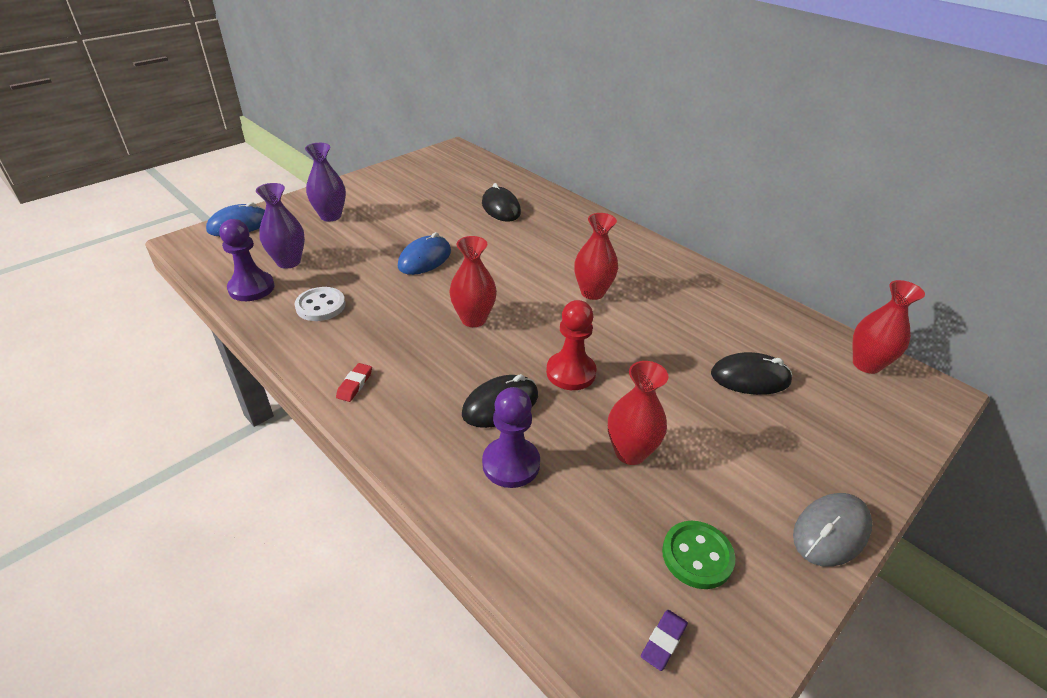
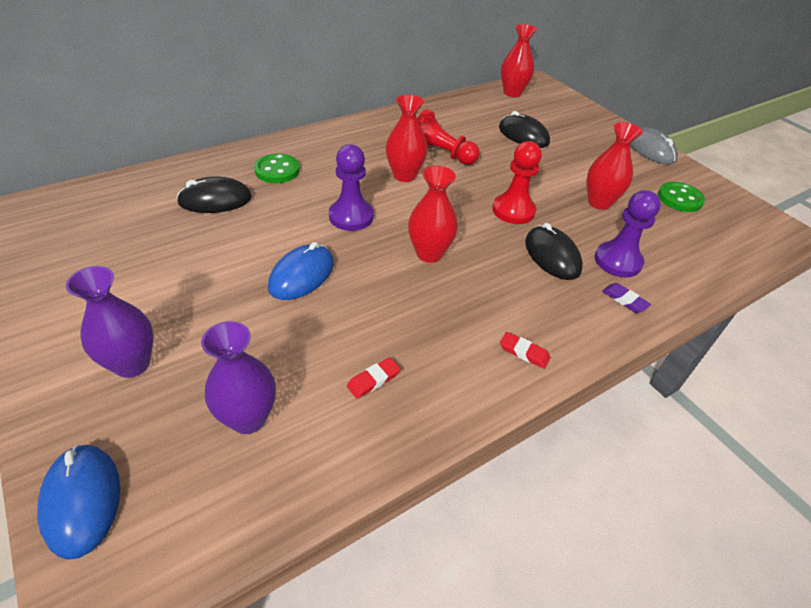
camera: 80 degrees left, 5 degrees up
purple pawn [219,219,275,301] -> purple pawn moved to [329,144,374,231]
white button [294,287,345,321] -> red eraser [347,357,400,399]
blue mouse [398,232,451,275] -> blue mouse turned 75 degrees clockwise [268,242,334,300]
purple eraser [641,610,688,671] -> purple eraser moved to [602,283,651,313]
black mouse [711,352,792,395] -> black mouse turned 60 degrees counterclockwise [499,111,550,148]
none -> green button [254,154,300,183]
none -> red pawn [417,109,479,165]

